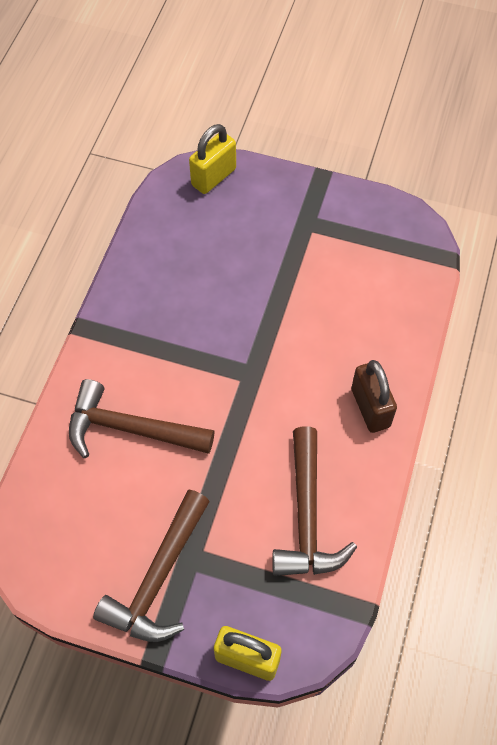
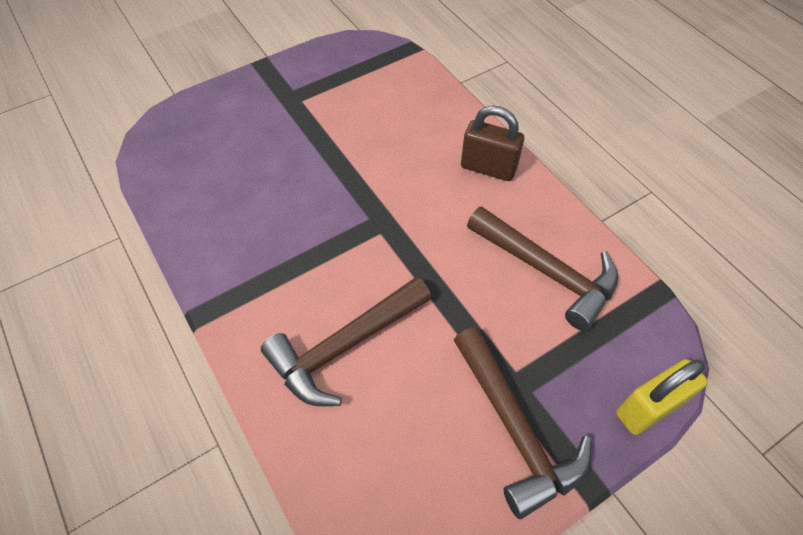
camera: 50 degrees left, 5 degrees down
yellow padlock [189,124,236,194] -> none

